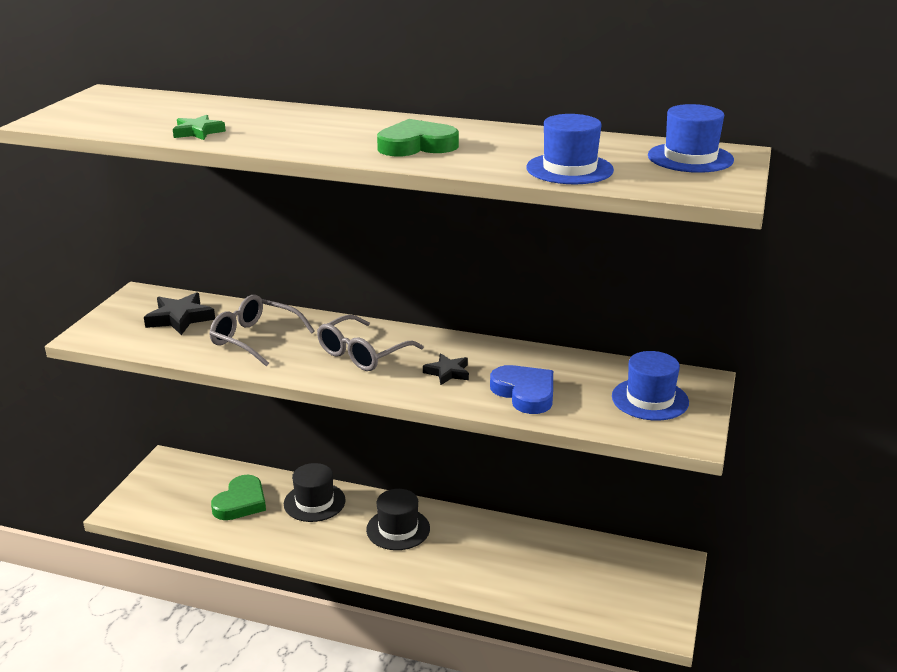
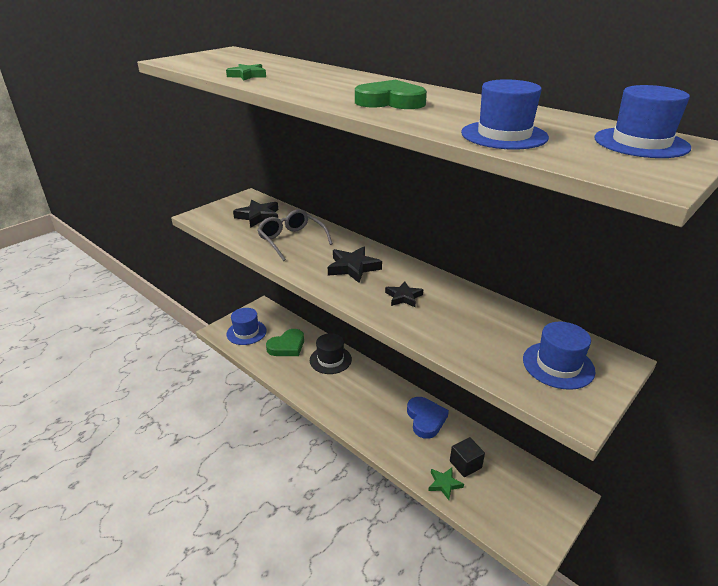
camera: 25 degrees right, 5 degrees up
grey glasses [317,315,424,371] -> black star [328,247,382,283]
black hat [366,489,430,550] -> none
blue heart [490,365,553,414] -> blue heart moved to [407,397,449,439]
none -> blue hat [227,308,267,345]
none -> green star [428,468,464,500]
none -> black cube [450,437,485,477]

